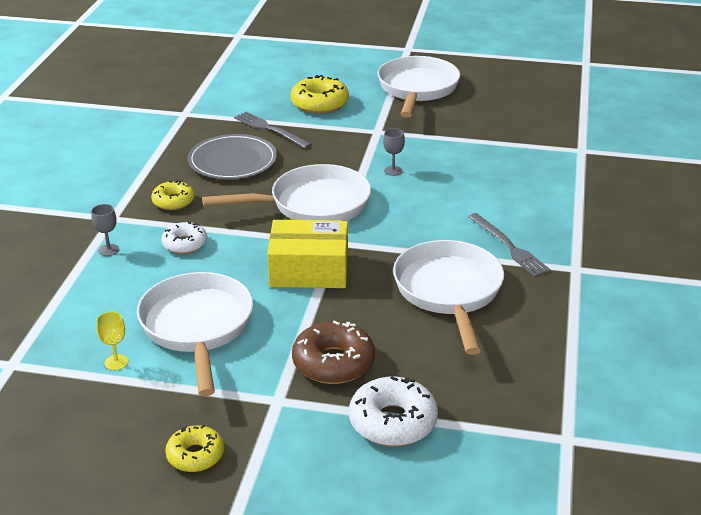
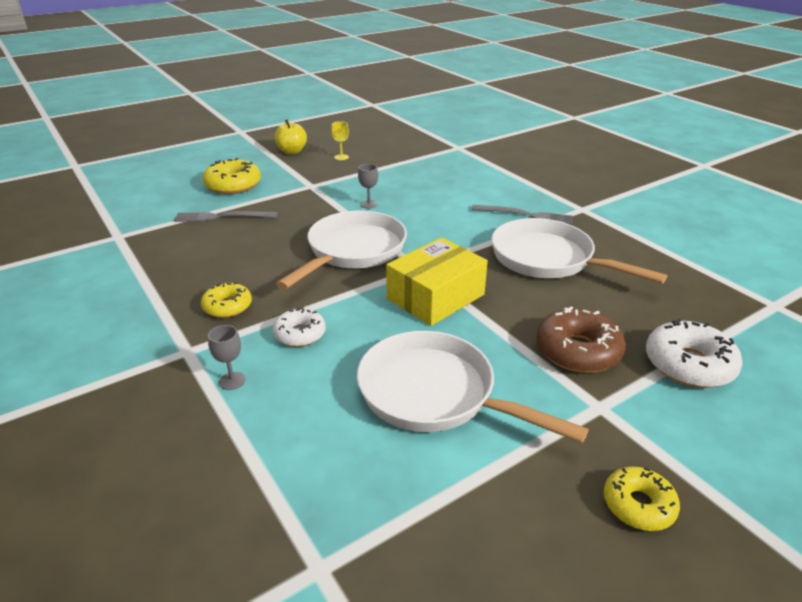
camera: 45 degrees left, 0 degrees up
yellow goblet [97,312,128,370] -> yellow goblet moved to [331,121,349,160]
grey plate [188,134,277,179] -> none
white pan [377,56,460,118] -> yellow apple [274,119,307,154]

